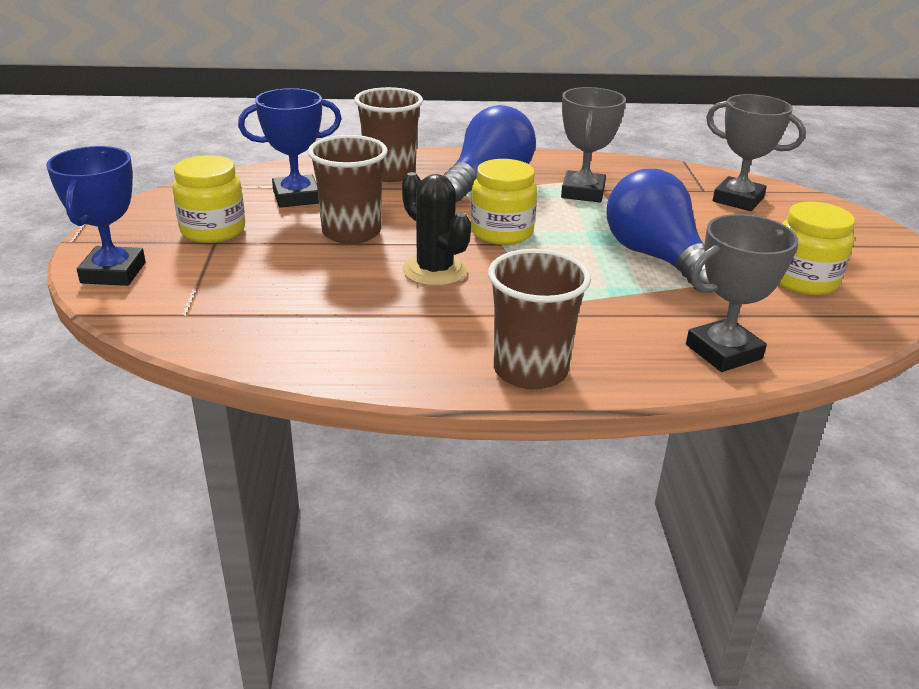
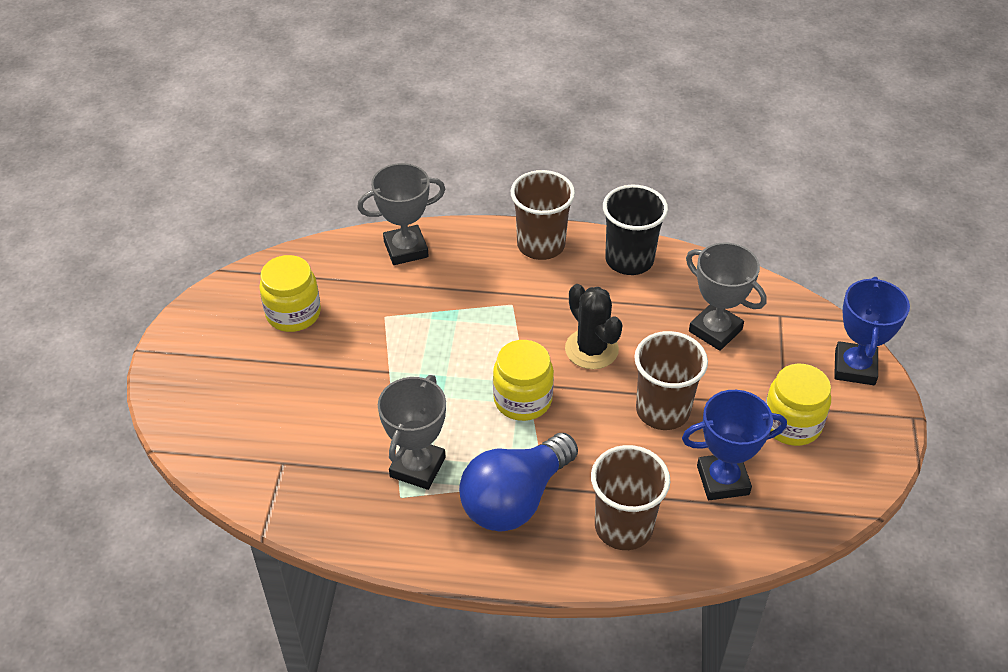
camera: 170 degrees left, 15 degrees up
blue light bulb [606,169,709,291] -> none
grey trophy [706,94,806,211] -> grey trophy moved to [686,242,767,351]
none -> black cup [603,185,668,275]

